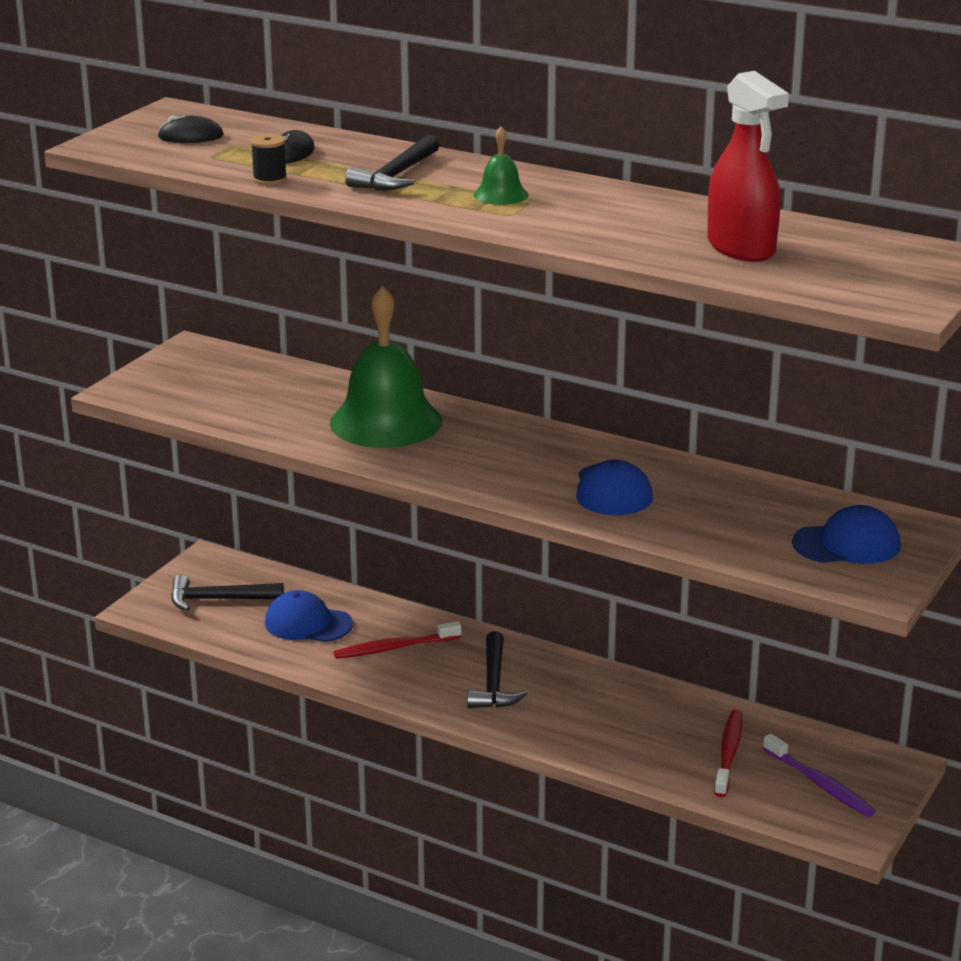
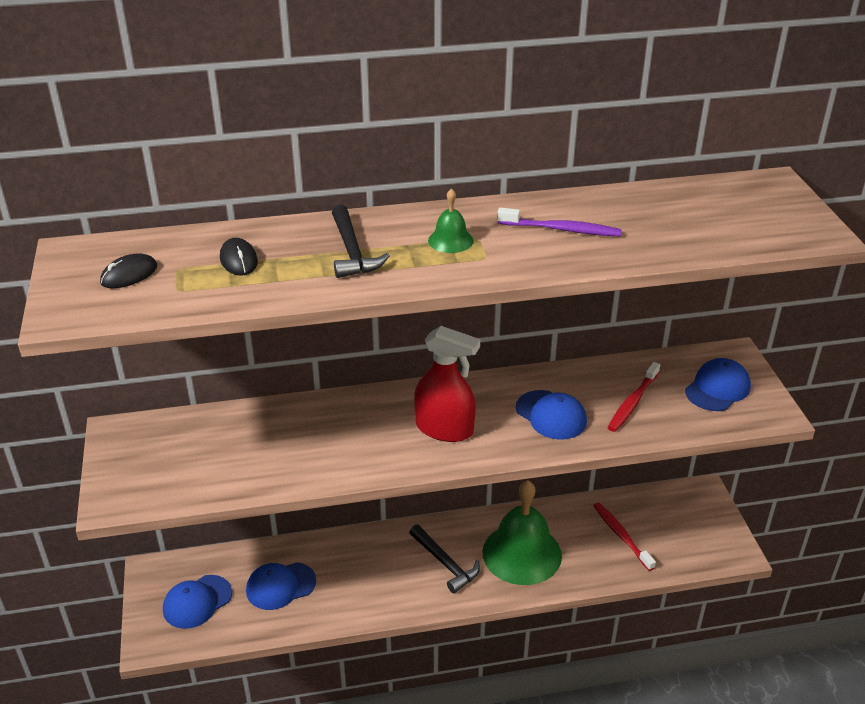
camera: 40 degrees left, 10 degrees up
black hammer [171,574,284,611] -> blue cap [163,575,232,629]
black spool [250,134,287,185] -> none
green bell [330,286,442,448] -> green bell moved to [482,480,562,585]
red toothbrush [334,621,461,659] -> red toothbrush moved to [608,362,660,432]
red spray bottle [707,71,789,262] -> red spray bottle moved to [414,326,480,442]
purple toothbrush [763,734,876,817] -> purple toothbrush moved to [497,208,622,237]

